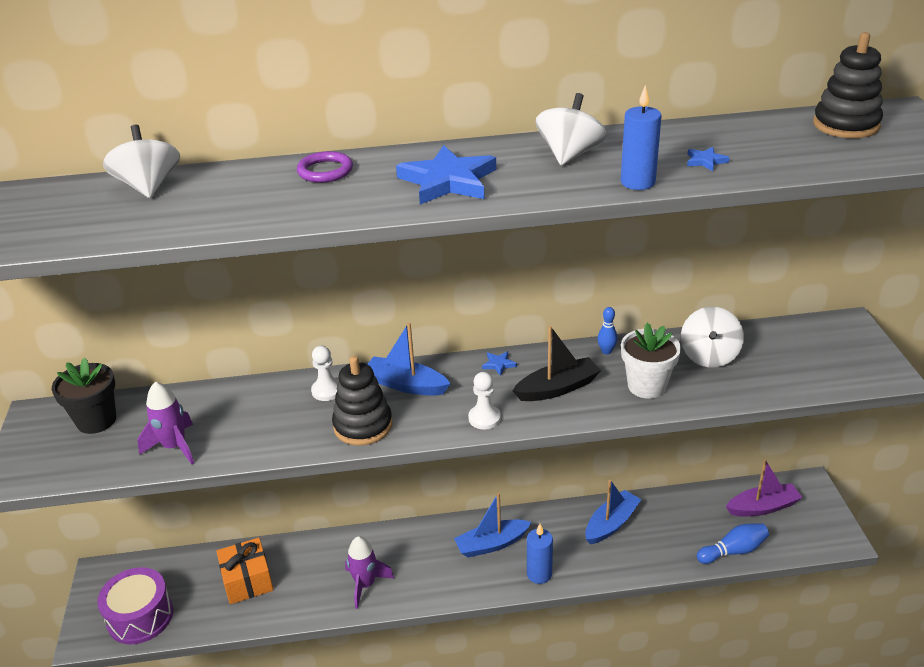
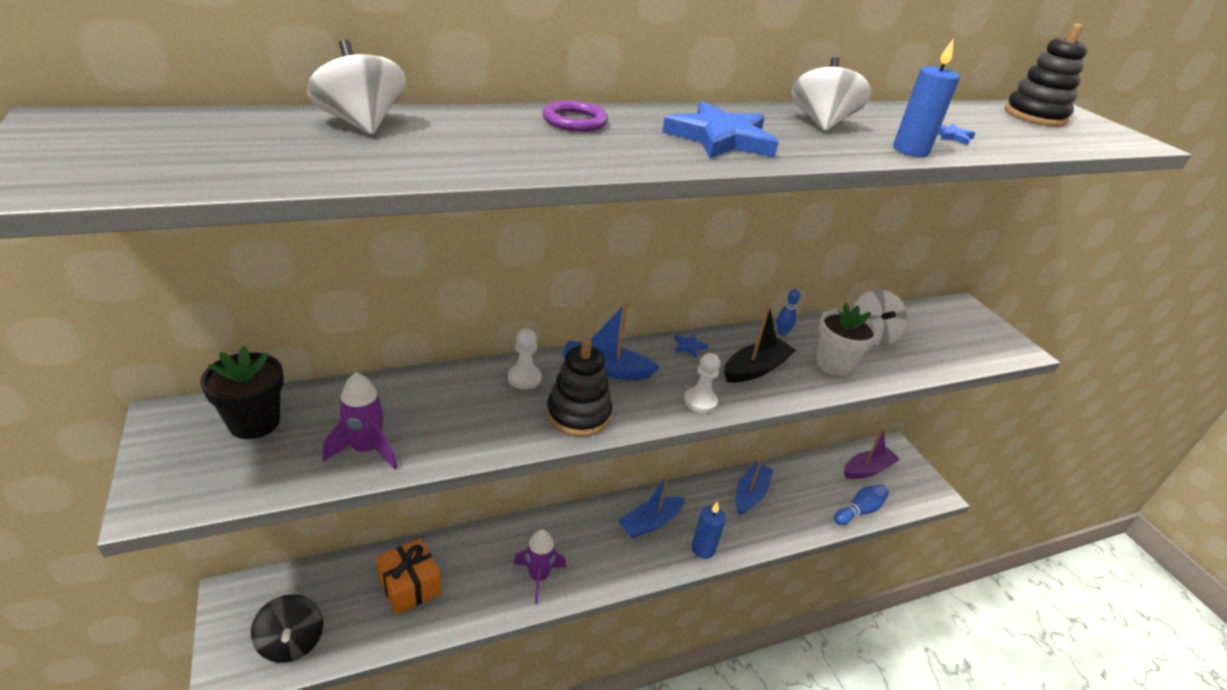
camera: 20 degrees left, 0 degrees up
purple drum [97,567,173,645] -> black spinning top [251,594,323,663]

